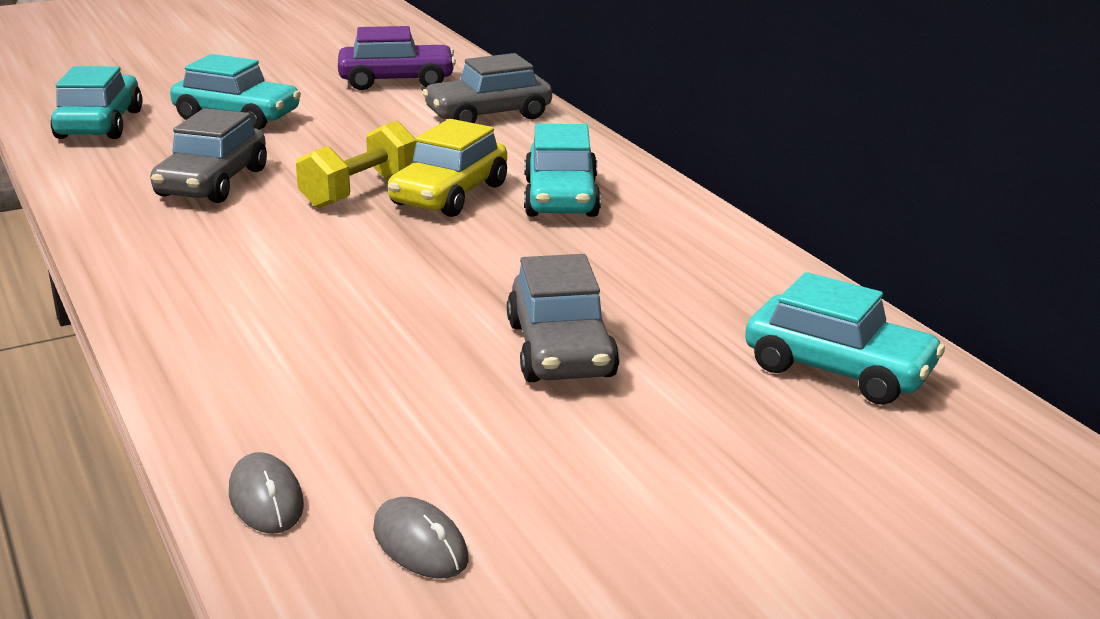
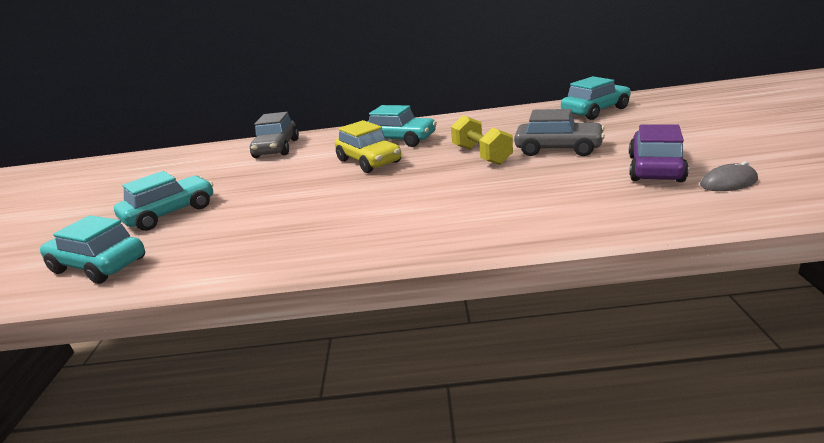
camera: 60 degrees left, 0 degrees up
grey car [150,108,267,203] -> none
grey mouse [229,452,304,534] -> none
yellow dumbbell [296,120,417,209] -> yellow dumbbell moved to [451,115,513,165]
purple car [338,26,456,90] -> purple car moved to [629,124,689,182]

